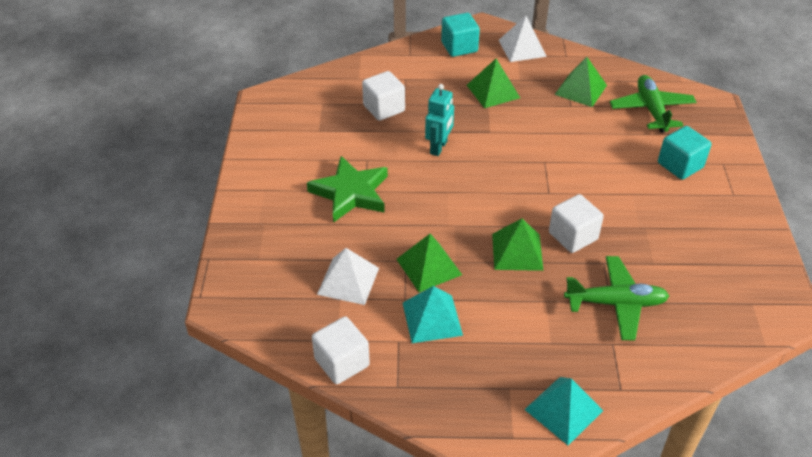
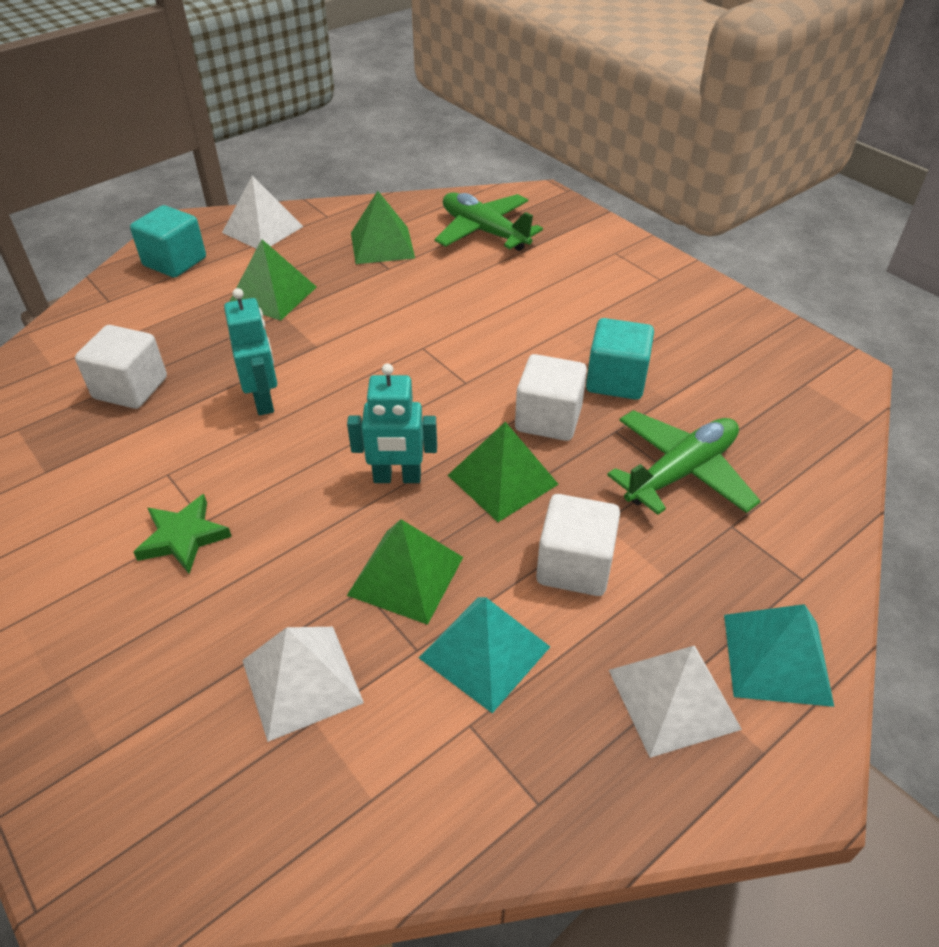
camera: 40 degrees left, 0 degrees up
green star [307,156,388,223] -> green star [134,494,232,574], size x0.59
white cube [312,316,370,384] -> white cube moved to [536,494,620,596]
turquoise cube [658,126,712,180] -> turquoise cube moved to [586,318,654,400]
none -> turquoise robot [347,363,437,483]
none -> white pyramid [609,646,742,758]

